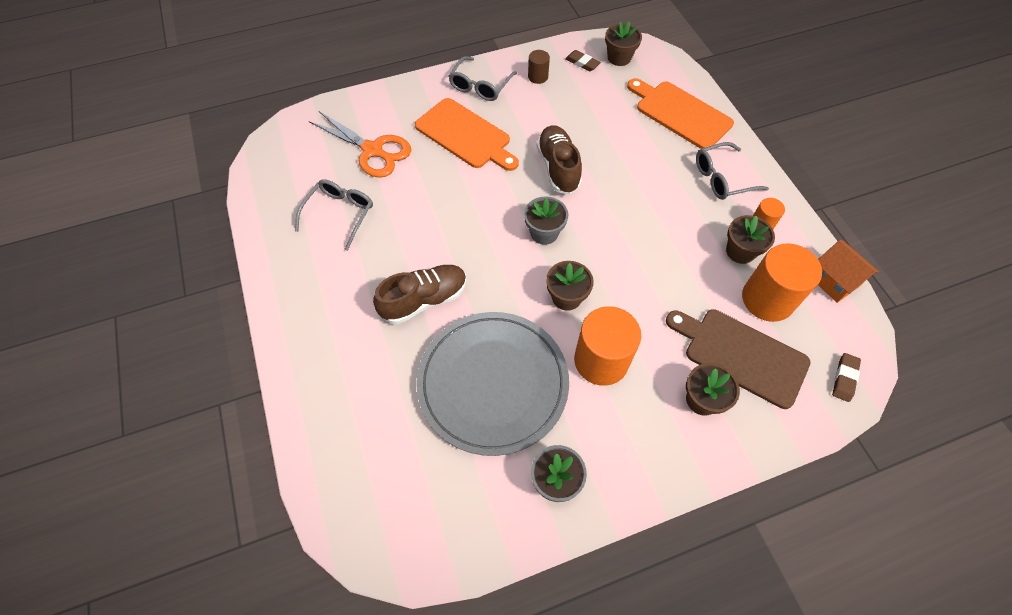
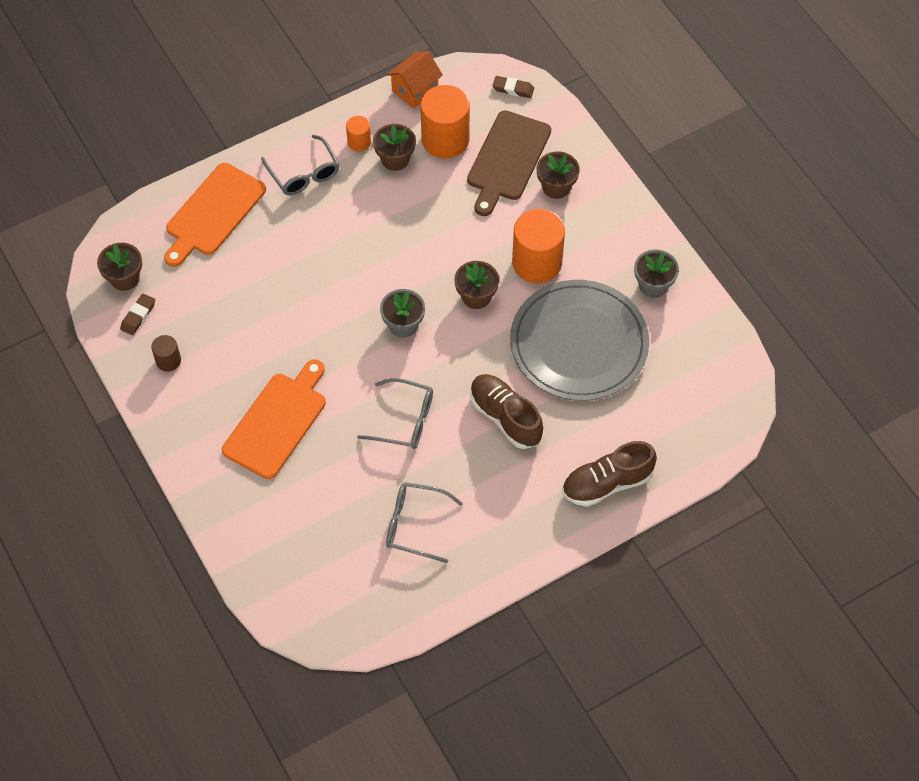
camera: 100 degrees left, 0 degrees up
orange scissors [309,111,411,178] -> none
grey glasses [449,56,517,101] -> grey glasses moved to [357,378,433,449]
brown shoe [536,125,582,195] -> brown shoe moved to [562,441,657,506]

